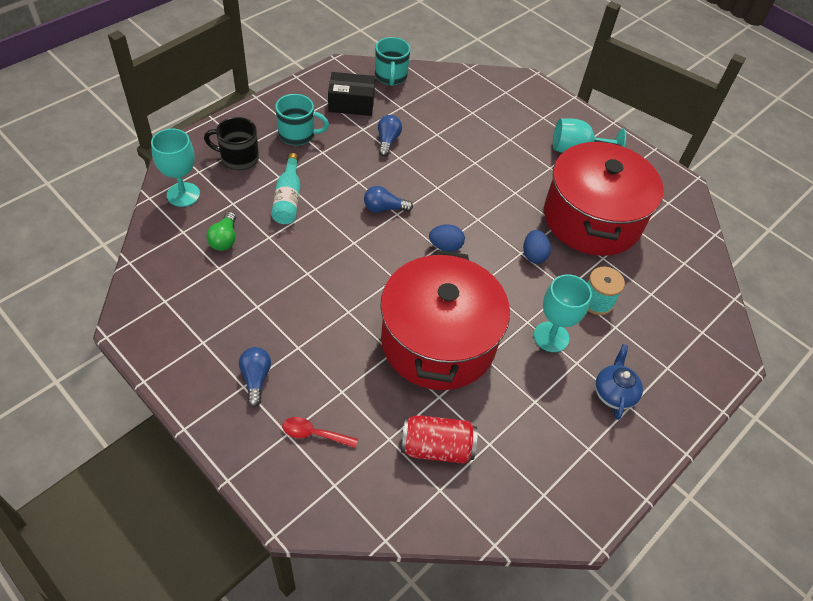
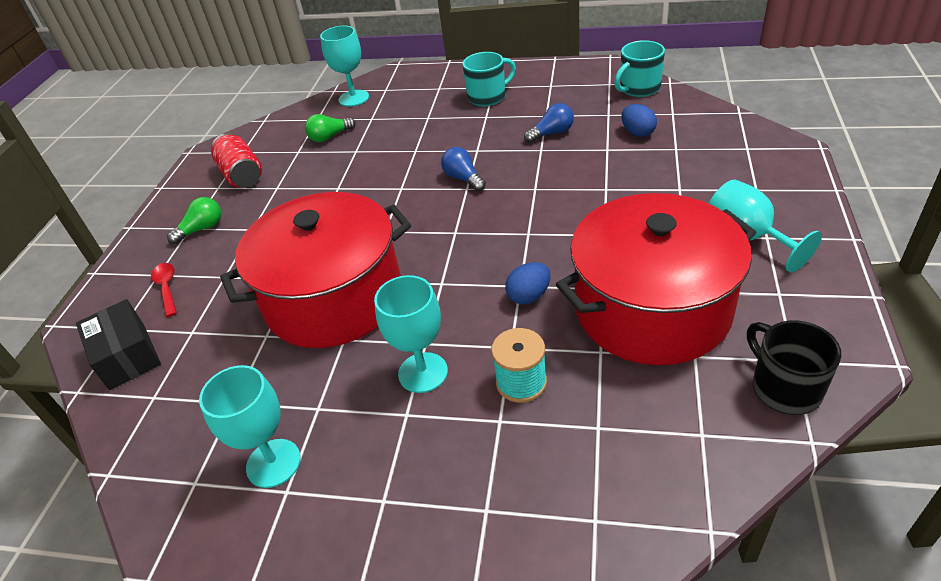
camera: 65 degrees right, 10 degrees down
black mug [204,117,259,170] -> black mug moved to [747,320,841,415]
blue light bulb [239,347,271,407] -> green light bulb [167,197,221,244]
turquoise bottle [271,153,301,224] -> none
turquoise mug [275,94,329,145] -> turquoise mug turned 90 degrees counterclockwise [463,52,516,106]
black box [328,72,375,116] -> black box moved to [76,299,161,390]
red can [401,415,477,464] -> red can moved to [211,133,262,188]
blue egg [429,224,465,252] -> blue egg moved to [621,104,657,137]
blue teapot [595,344,643,420] -> none
none -> turquoise goblet [199,365,301,488]

